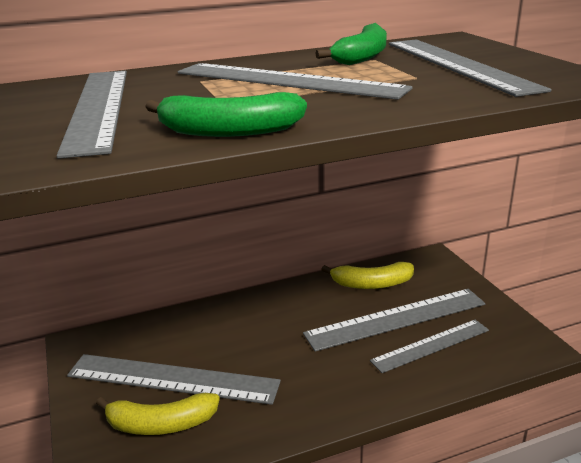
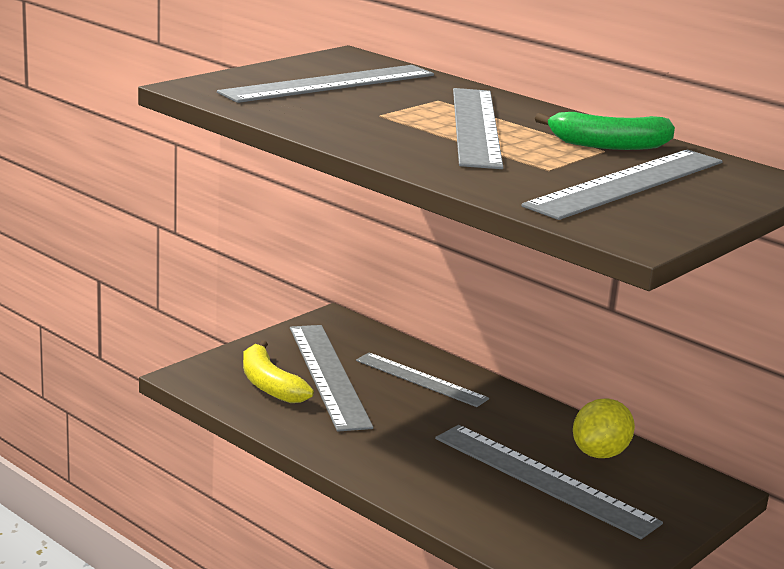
camera: 60 degrees right, 5 degrees down
green banana [145,92,307,137] -> none
yellow banana [321,262,414,289] -> yellow lemon [573,398,635,458]
grey ruler [370,320,489,373] -> grey ruler moved to [356,352,489,407]

